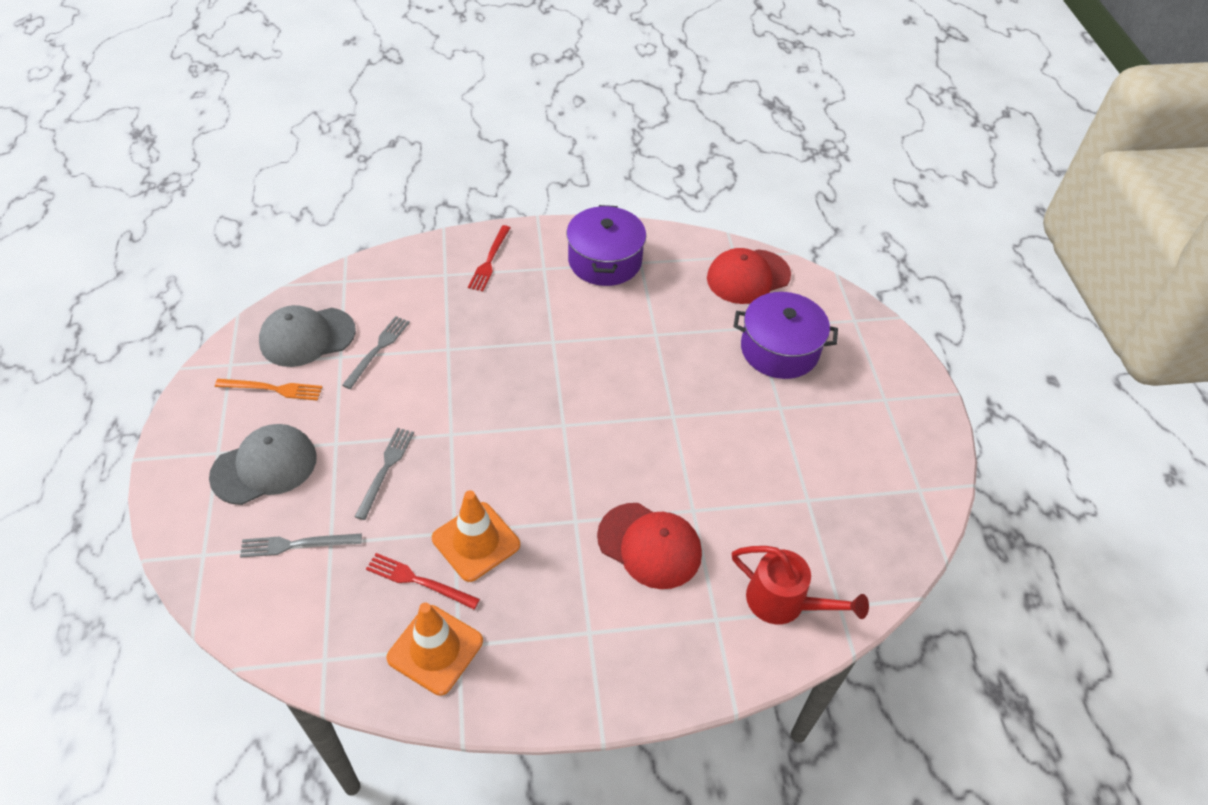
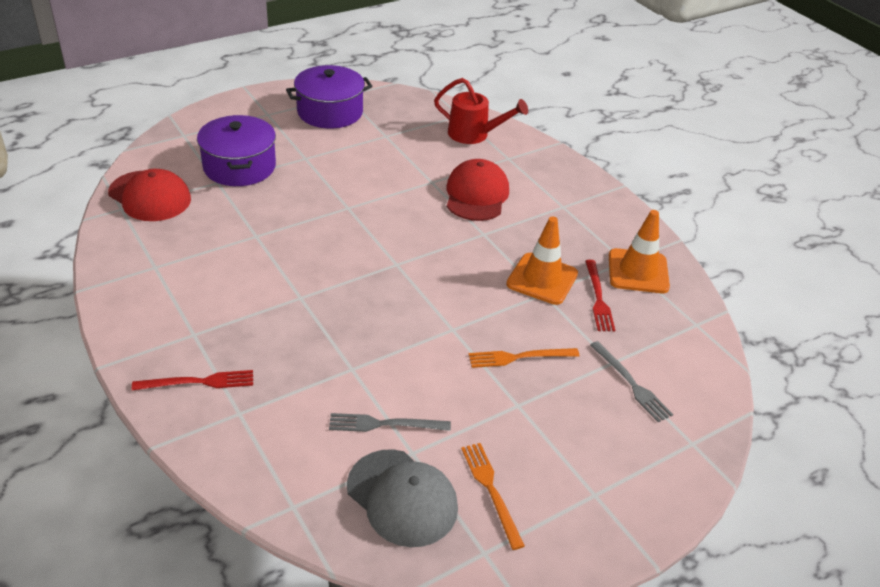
camera: 115 degrees left, 10 degrees down
grey cap [209,424,317,505] -> none
grey fork [355,428,414,520] -> orange fork [469,348,579,368]
purple pot [566,205,646,286] -> purple pot moved to [286,65,372,129]
red watering can [732,546,869,624] -> red watering can turned 105 degrees clockwise [434,78,528,144]

